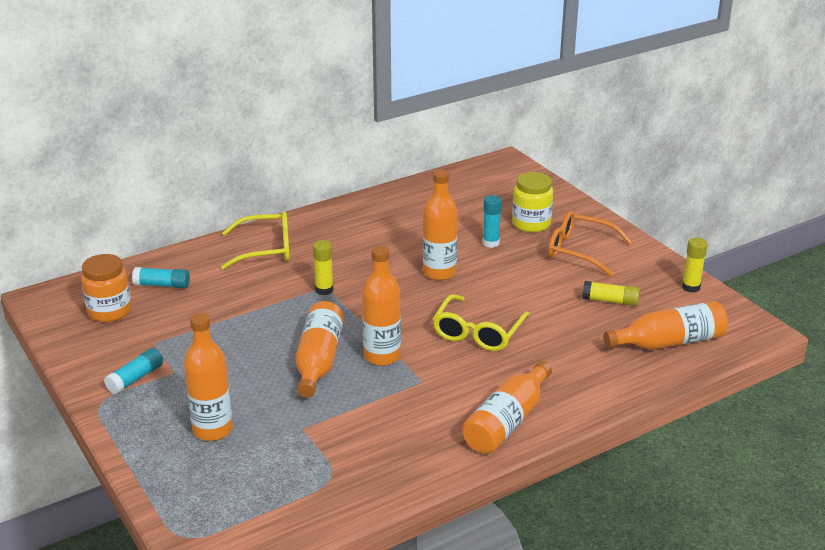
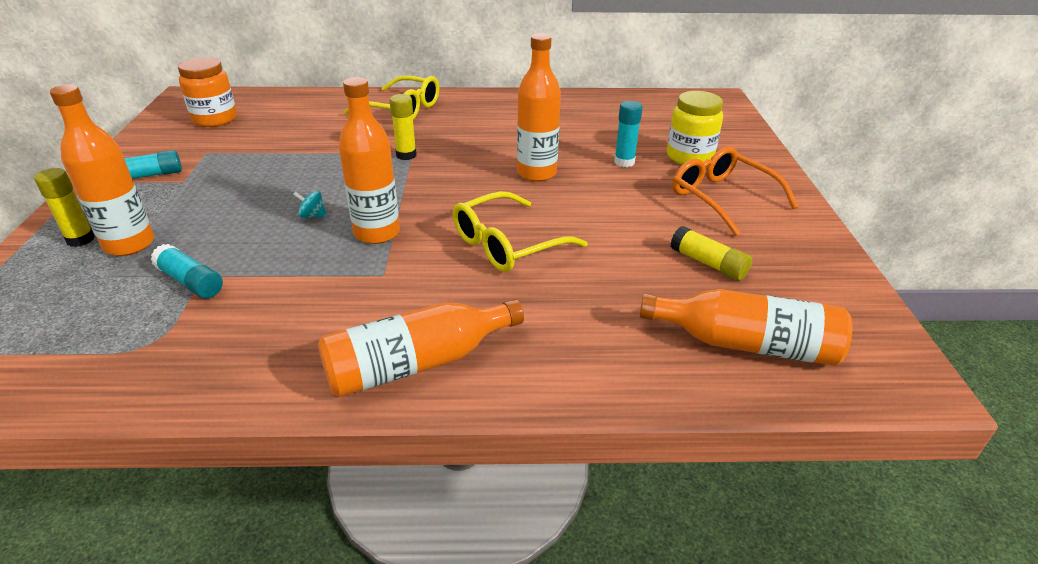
camera: 30 degrees right, 5 degrees up
turquoise glue stick [132,267,190,288] -> turquoise glue stick moved to [150,244,223,298]
orange bottle [295,301,344,398] -> turquoise spinning top [293,191,327,218]
yellow glue stick [682,237,708,293] -> yellow glue stick moved to [34,168,95,247]

